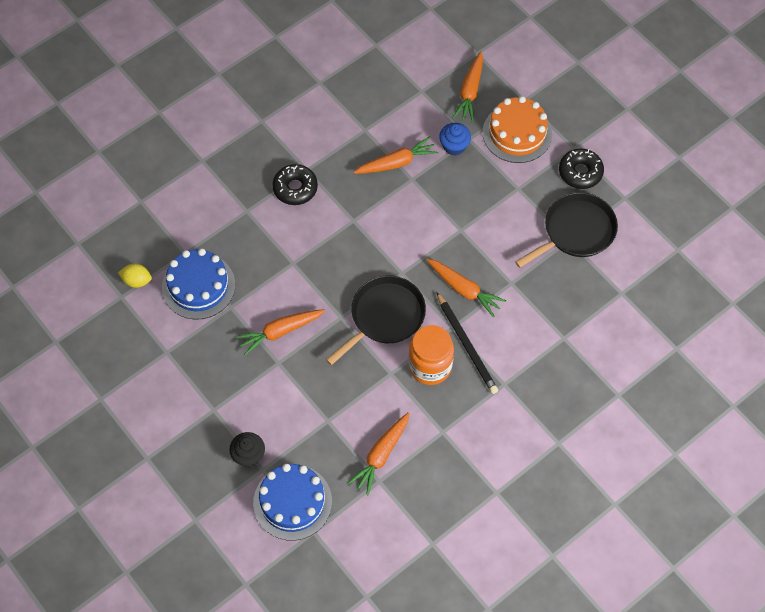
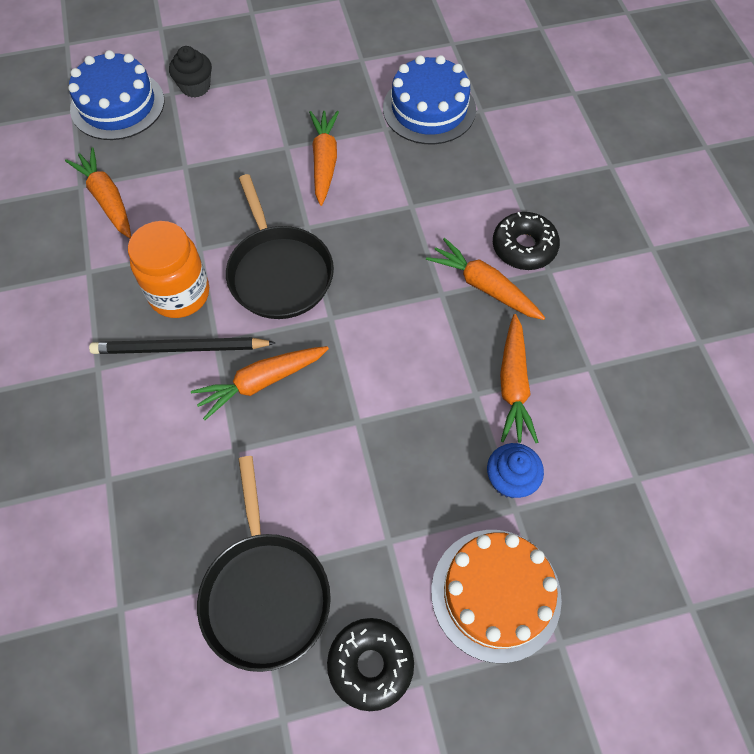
camera: 115 degrees right, 0 degrees up
yellow lemon [118,264,152,288] -> none
orange carrot [453,51,483,122] -> orange carrot moved to [426,238,545,320]

